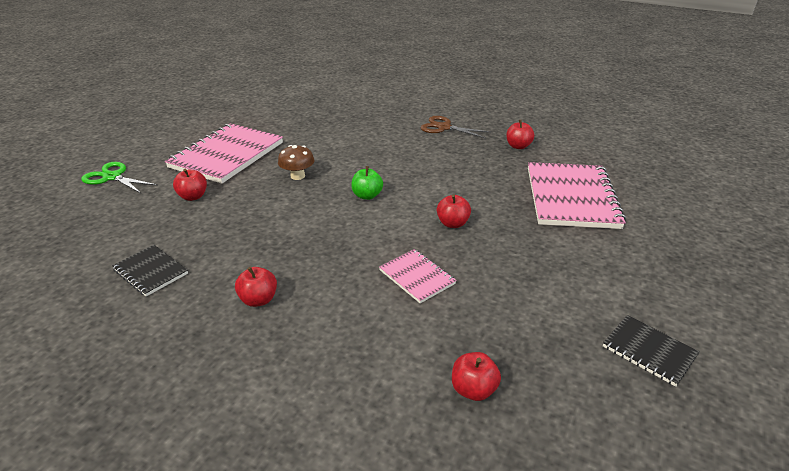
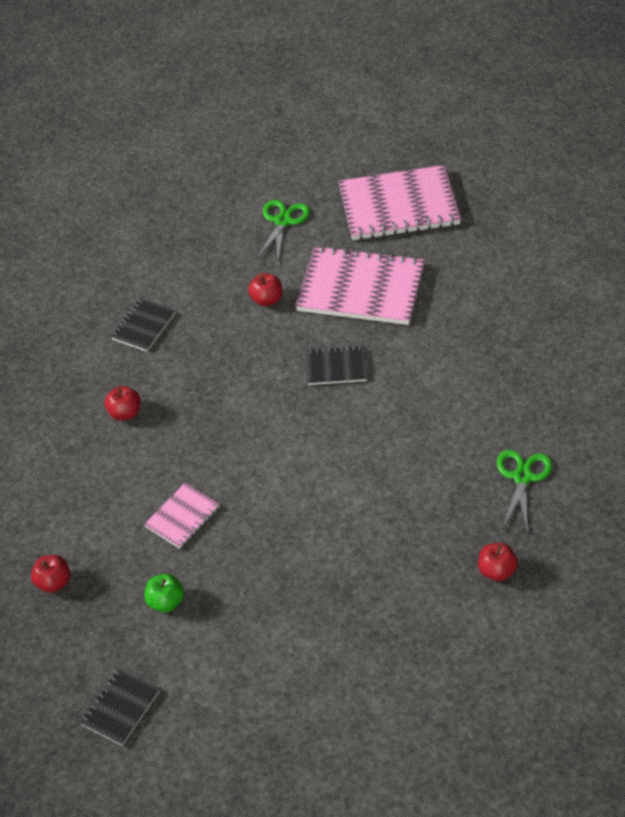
camera: 80 degrees right, 15 degrees up
brown mushroom [278,145,314,180] -> black notebook [306,345,367,385]
green apple [351,166,383,200] -> green apple moved to [145,574,184,612]
brown scissors [421,116,491,138] -> green scissors [497,450,552,532]
red apple [437,194,471,228] -> none
pink notebook [528,162,626,229] -> pink notebook moved to [338,165,461,240]

